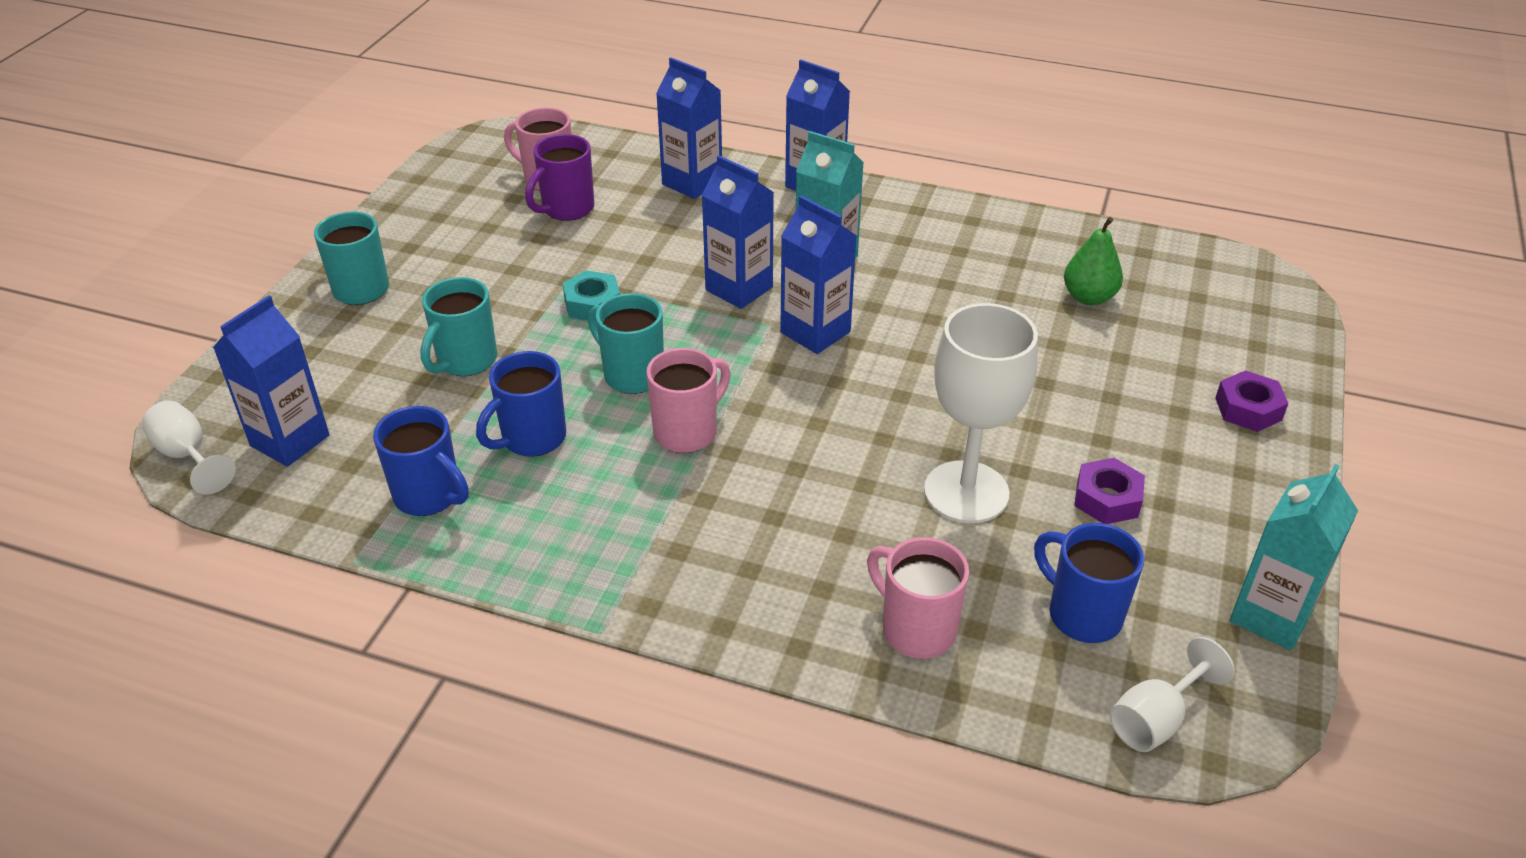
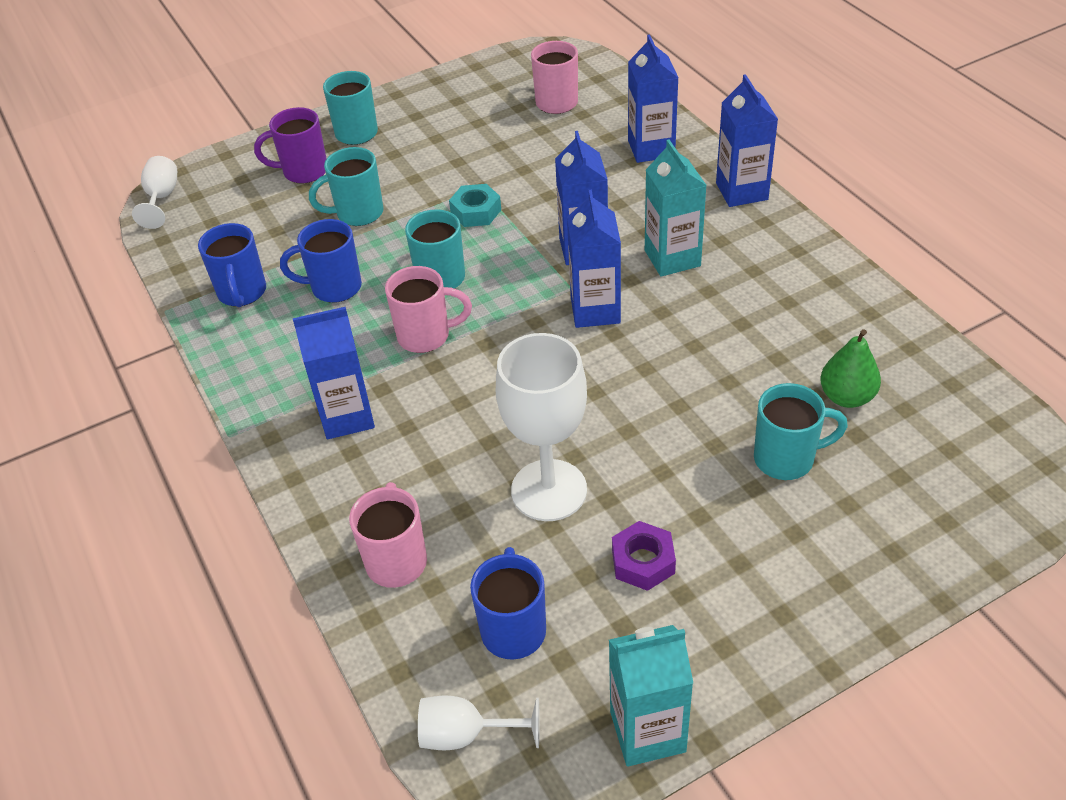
camera: 45 degrees right, 5 degrees up
blue carton [213,295,330,467] -> blue carton moved to [293,307,375,439]
purple mug [525,134,594,221] -> purple mug moved to [254,107,327,184]
purple nut [1215,370,1289,432] -> none
none -> turquoise mug [754,383,848,480]

